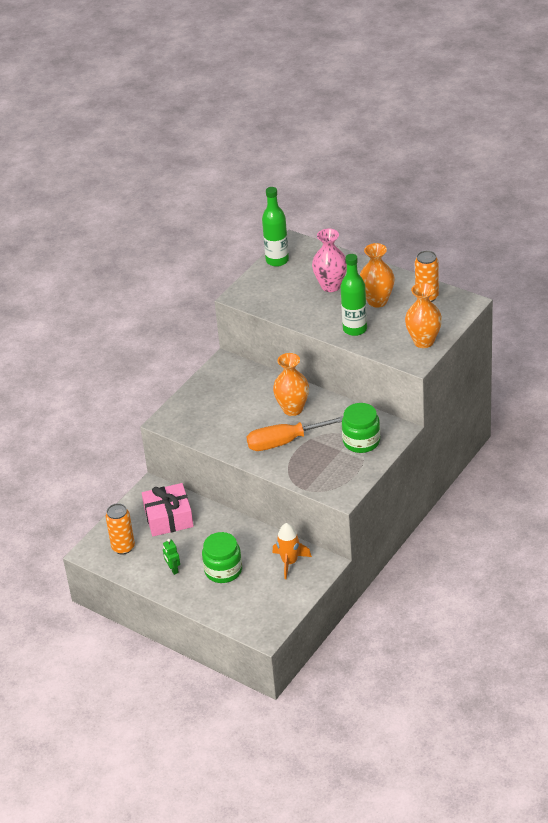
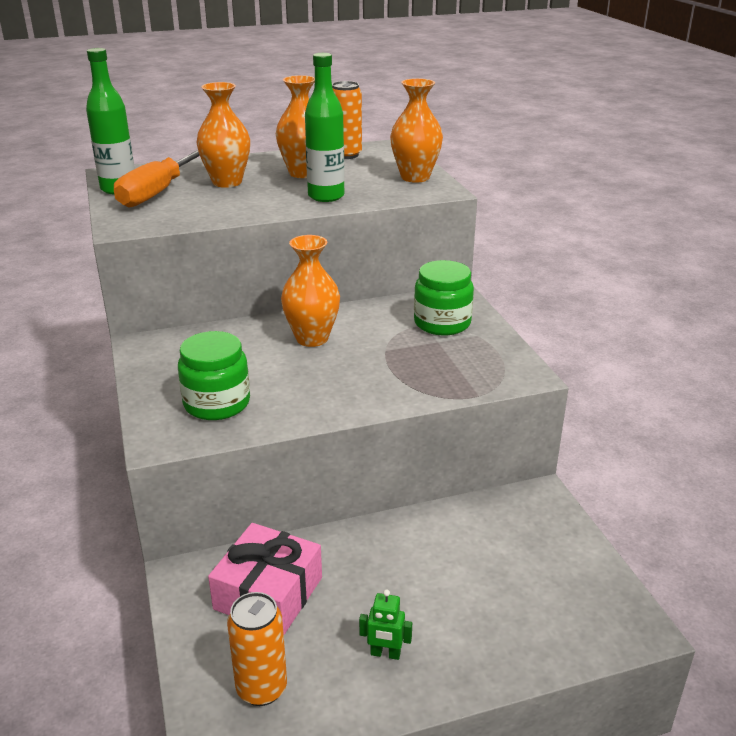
camera: 55 degrees left, 10 degrees down
green jar [202,532,242,583] -> green jar moved to [178,331,250,420]
orange screwdriver [247,416,343,451] -> orange screwdriver moved to [114,150,200,208]
orange rocket [273,523,312,579] -> none
pink vase [312,229,347,292] -> orange vase [197,82,250,188]

